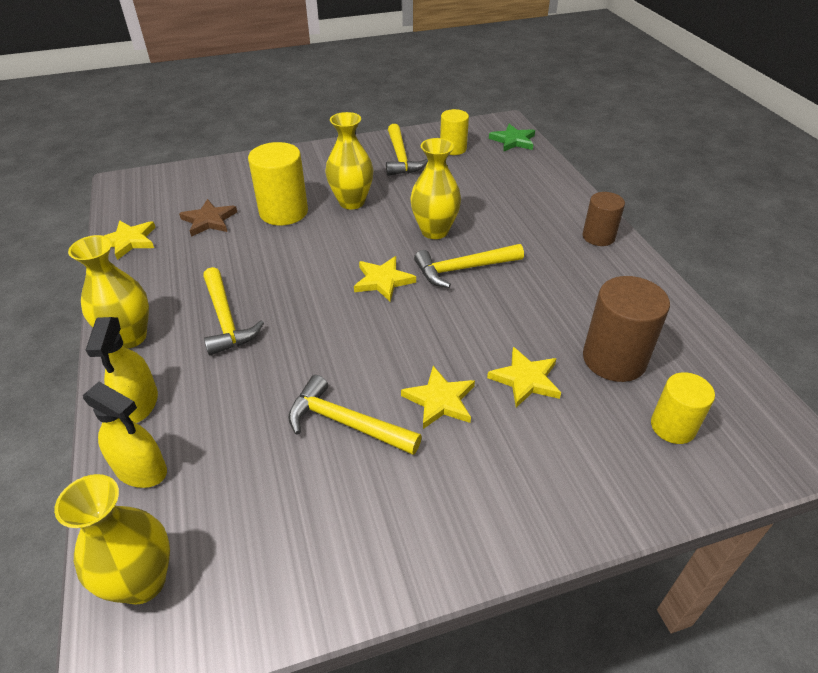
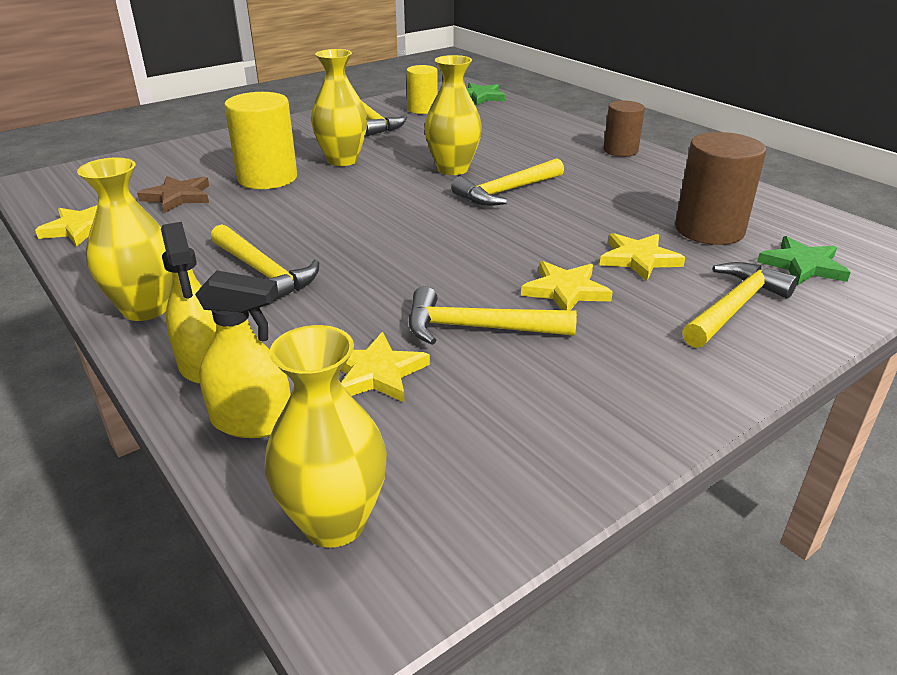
camera: 20 degrees left, 10 degrees down
yellow star [354,256,416,302] -> yellow star moved to [341,332,430,403]
yellow cylinder [651,372,715,444] -> green star [757,236,851,286]
none -> yellow hammer [682,262,798,348]

